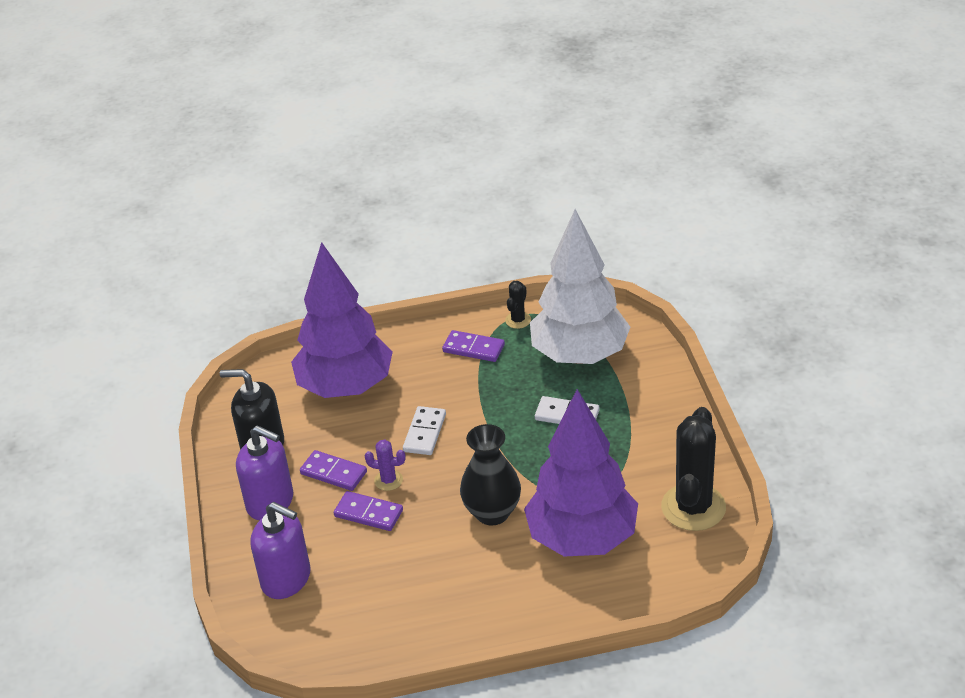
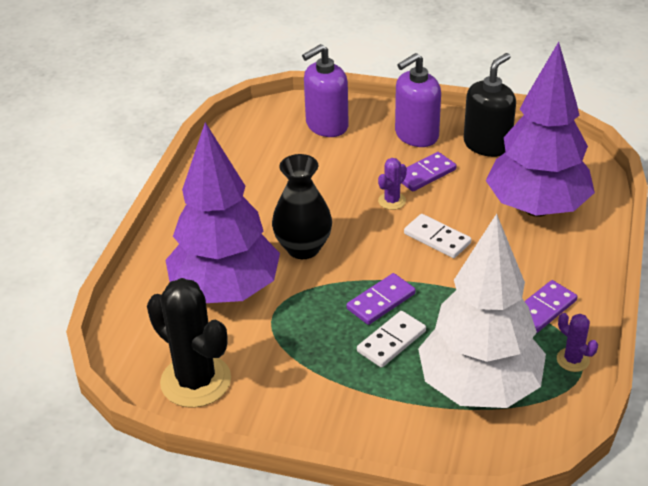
camera: 115 degrees right, 0 degrees up
purple domino [334,491,403,531] -> purple domino moved to [347,273,416,325]
black cactus [505,281,531,329] -> purple cactus [557,313,598,372]

